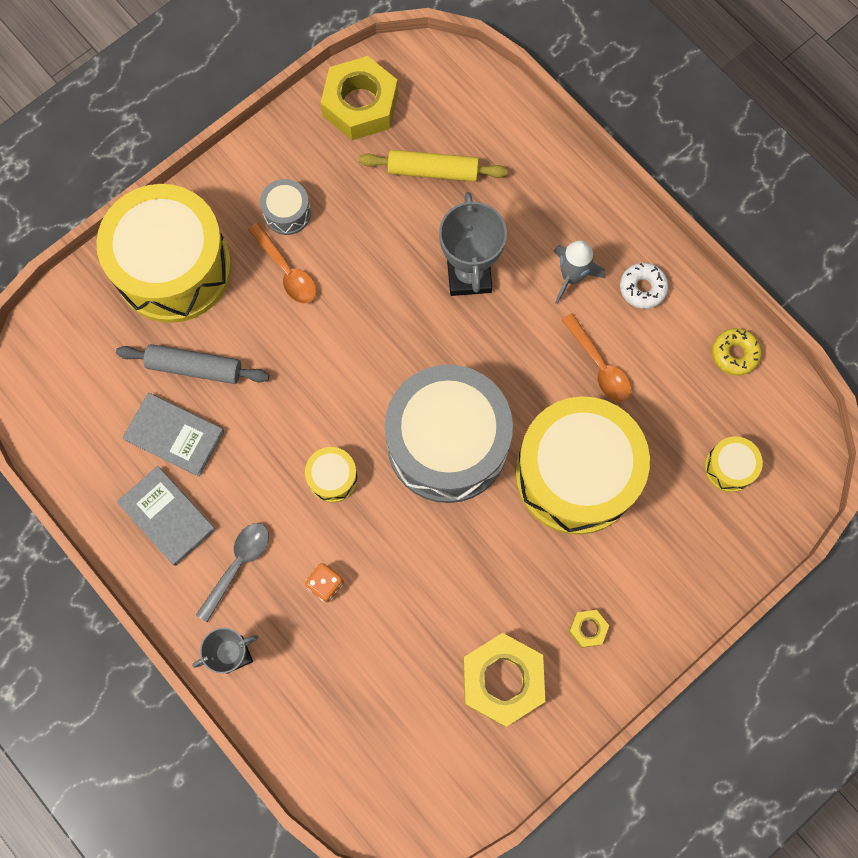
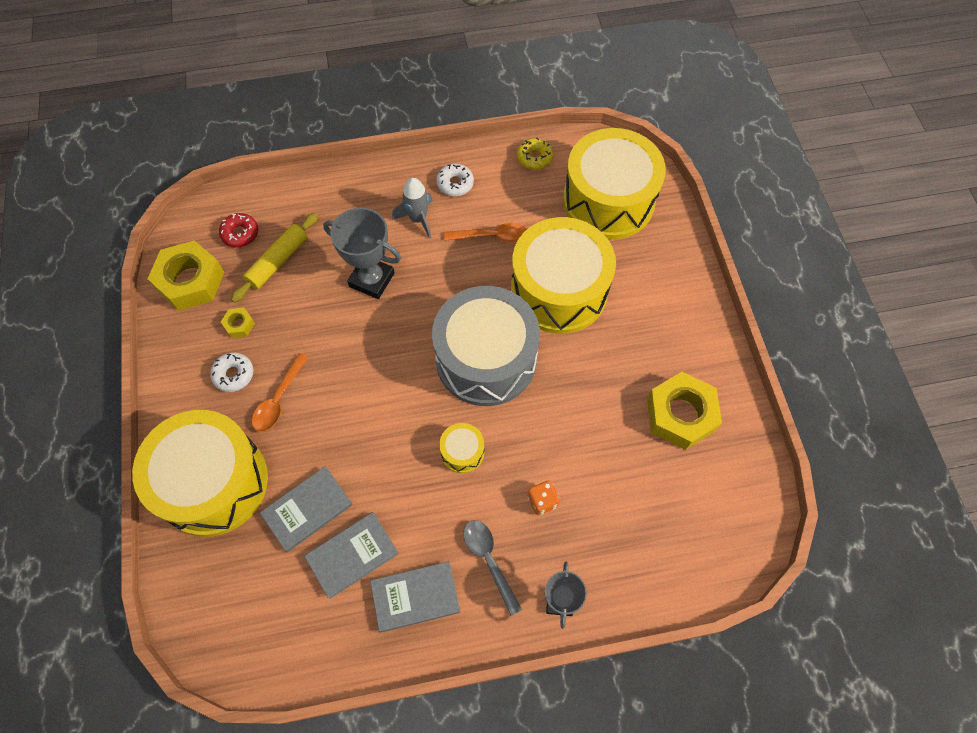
camera: 60 degrees left, 10 degrees down
grey rolling pin [116,344,269,384] -> grey book [260,466,353,552]
orange spoon [248,223,316,303] -> orange spoon turned 120 degrees clockwise [252,353,309,432]
grey drum [260,179,311,235] -> white donut [210,352,253,392]
yellow nut [569,610,609,648] -> yellow nut moved to [221,308,255,338]
yellow drum [705,436,763,492] -> yellow drum [563,128,666,239], size x2.43
none -> red donut [219,213,258,248]

